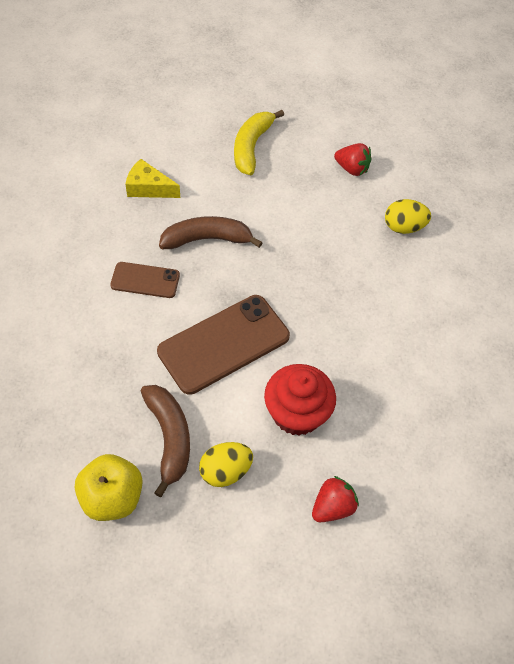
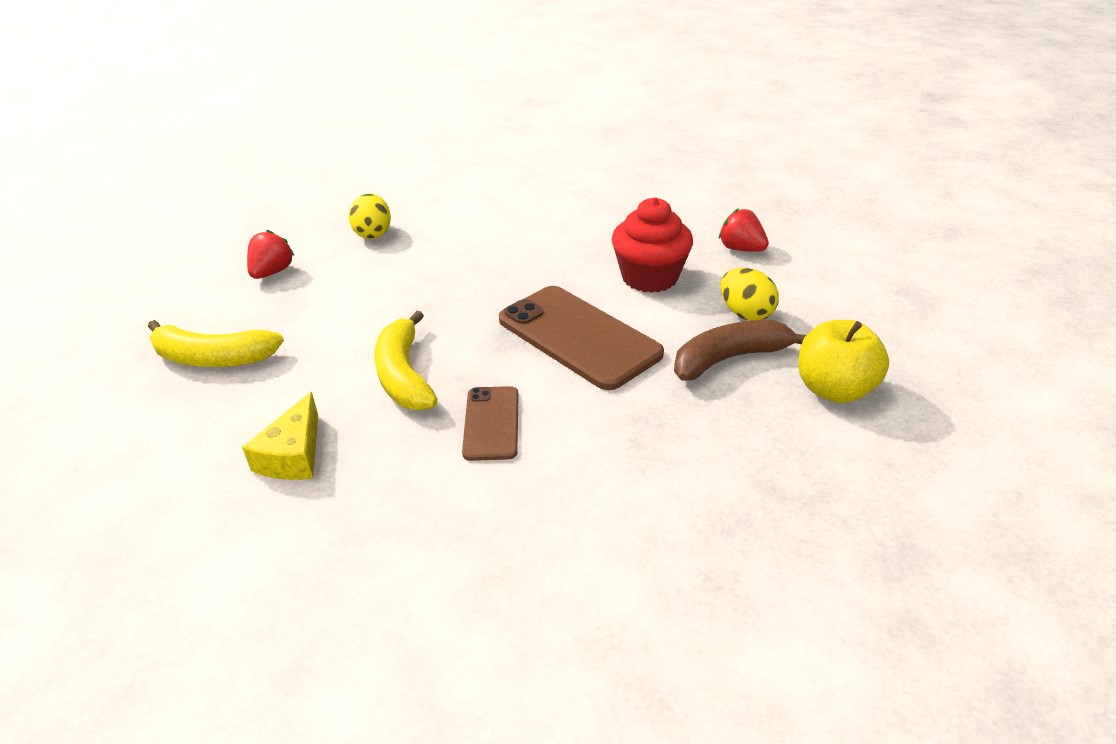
camera: 95 degrees left, 20 degrees down
brown banana [159,216,263,249] -> yellow banana [374,311,438,410]

